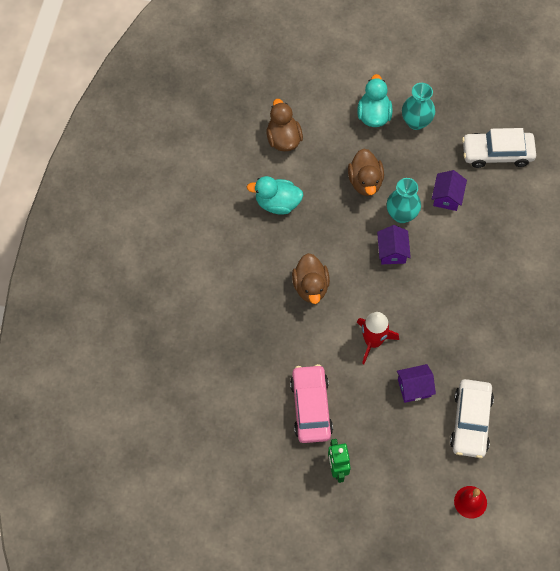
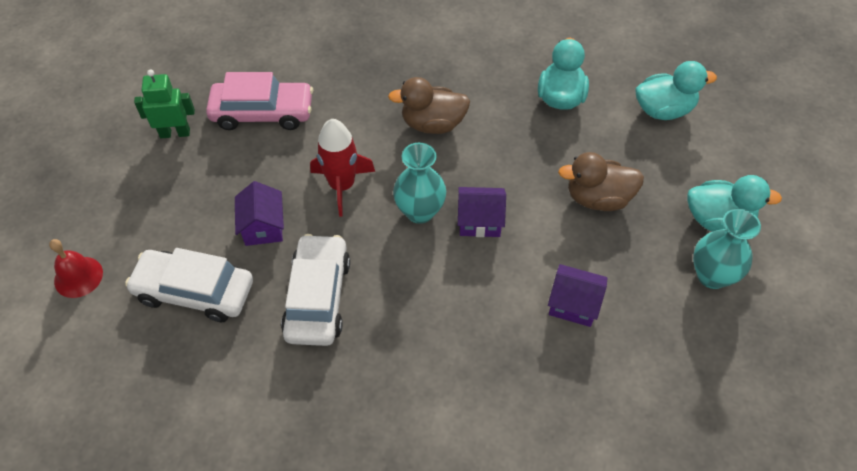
camera: 95 degrees right, 10 degrees down
brown duck [266,99,303,151] -> turquoise duck [635,61,717,120]
turquoise vase [387,178,421,223] -> turquoise vase moved to [393,143,446,224]
white car [462,128,536,168] -> white car moved to [281,234,350,346]

